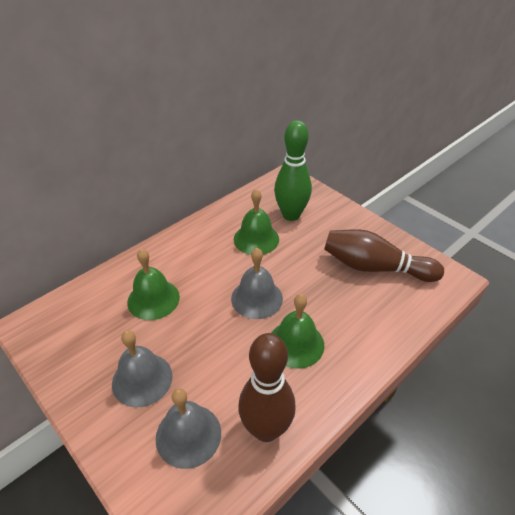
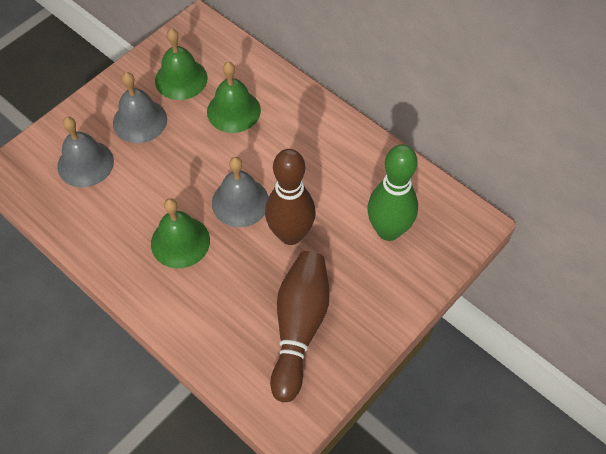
camera: 85 degrees right, 15 degrees up
green bell [234,189,279,255] -> green bell moved to [155,29,208,100]
brown bowling pin [238,333,296,442] -> brown bowling pin moved to [265,149,316,245]

